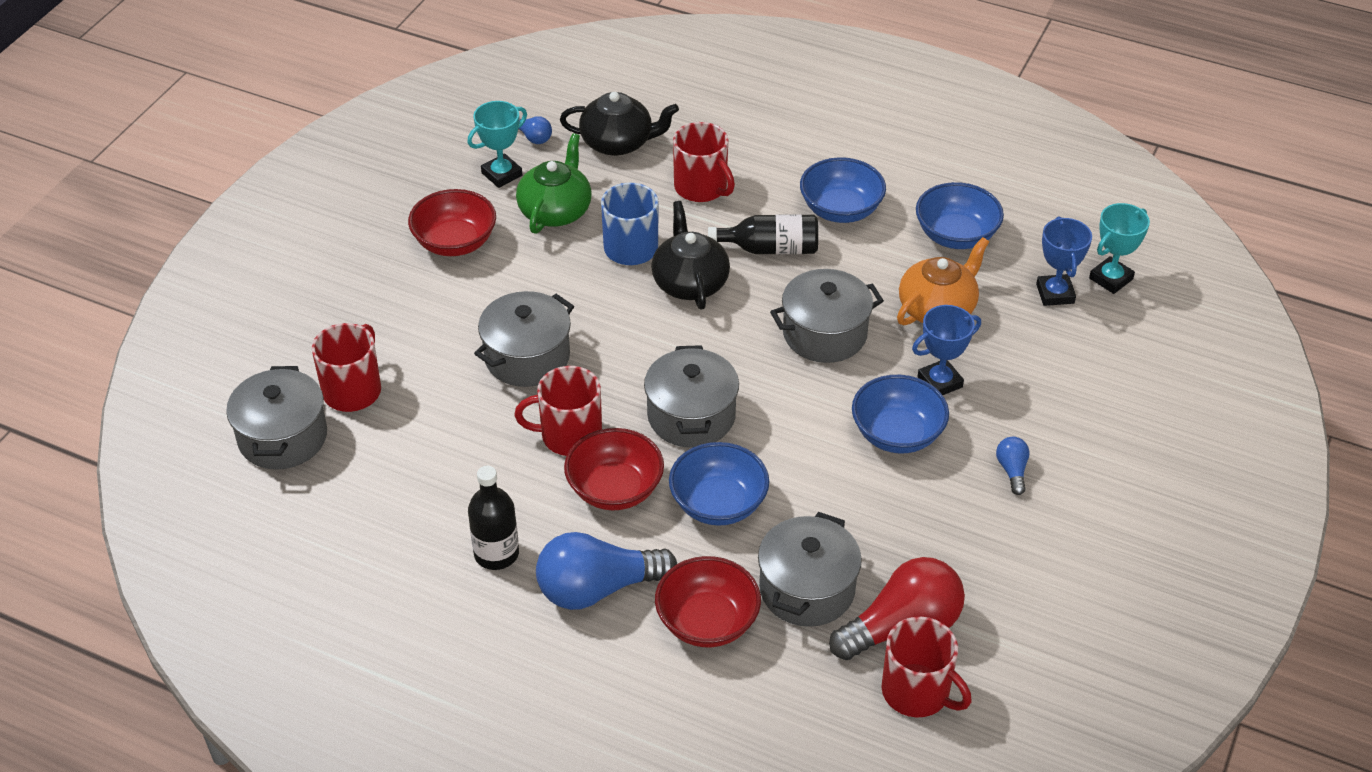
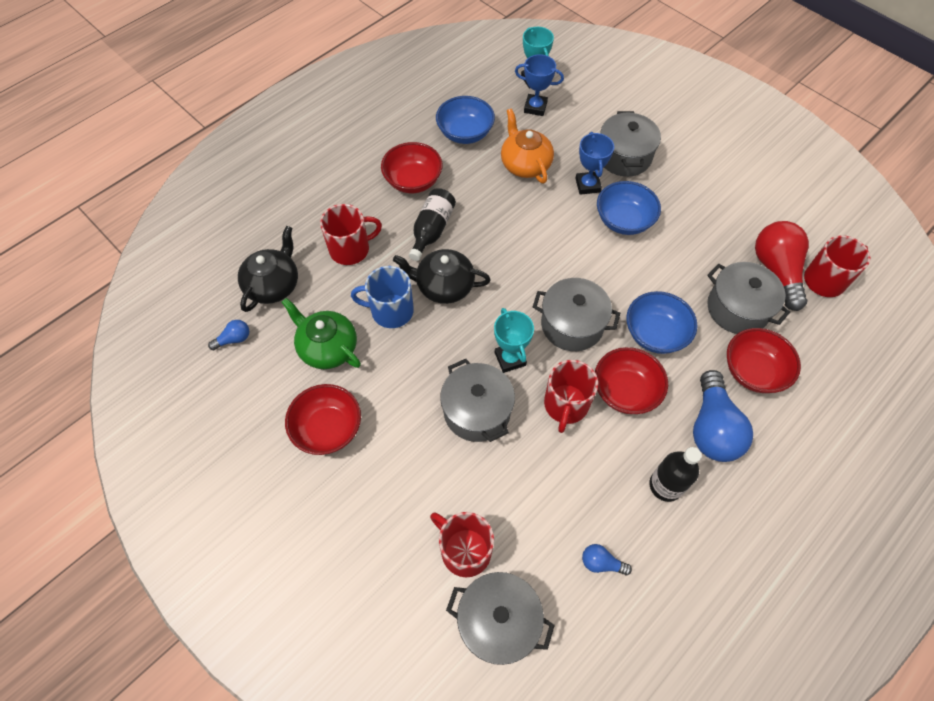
camera: 70 degrees left, 15 degrees up
turquoise trophy [468,101,527,188] -> turquoise trophy moved to [494,308,534,373]
grey pot [770,269,884,363] -> grey pot moved to [601,111,661,177]
blue bowl [800,157,886,223] -> red bowl [381,142,443,193]
blue light bulb [996,437,1030,495] -> blue light bulb moved to [582,544,632,575]

